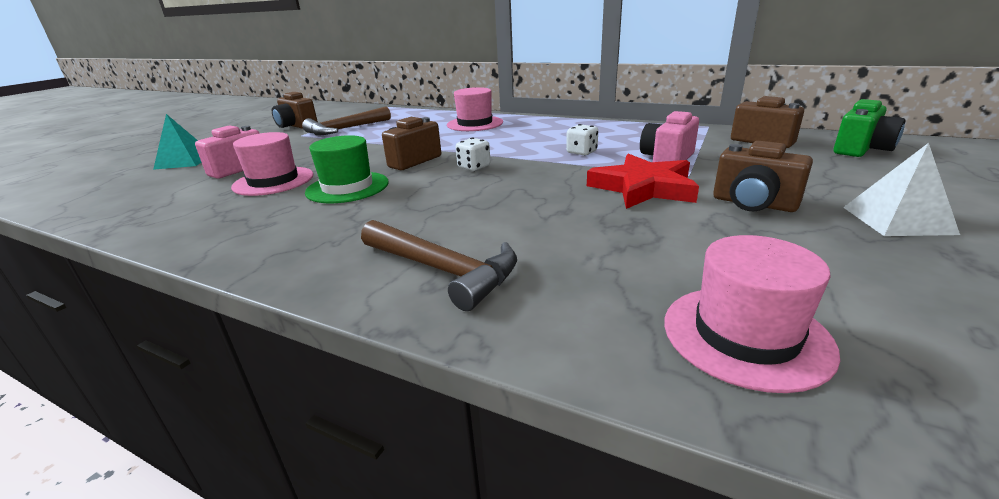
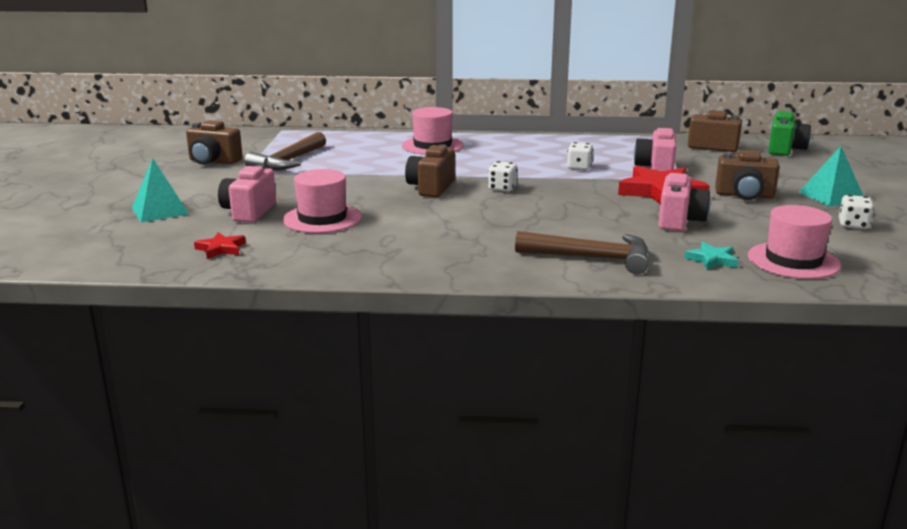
camera: 25 degrees left, 5 degrees down
green hat [305,135,389,203] -> none
white pyramid [843,143,960,236] -> turquoise pyramid [799,146,863,207]
none -> red star [194,232,246,259]
none -> pink camera [658,173,711,231]
none -> turquoise star [684,242,738,270]
none -> white dice [839,195,874,229]

